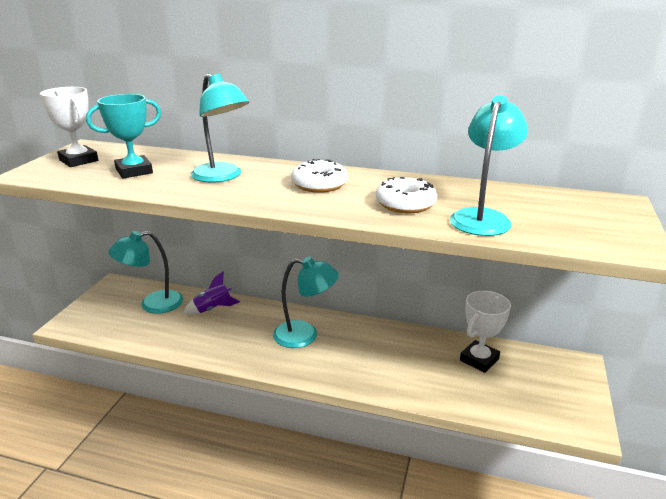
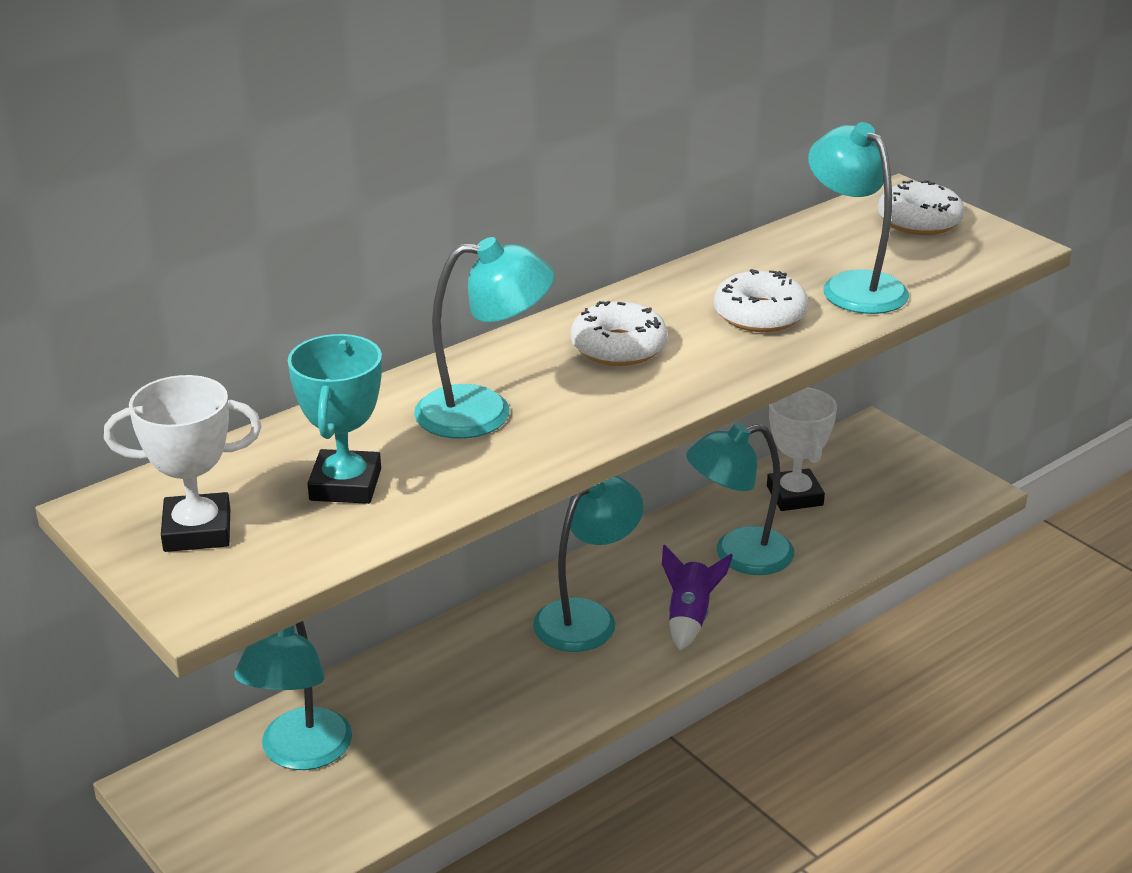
camera: 55 degrees left, 5 degrees up
purple rocket [183,271,240,315] -> purple rocket moved to [662,544,733,651]
none -> turquoise lamp [686,423,794,575]
none -> white donut [878,180,965,235]

